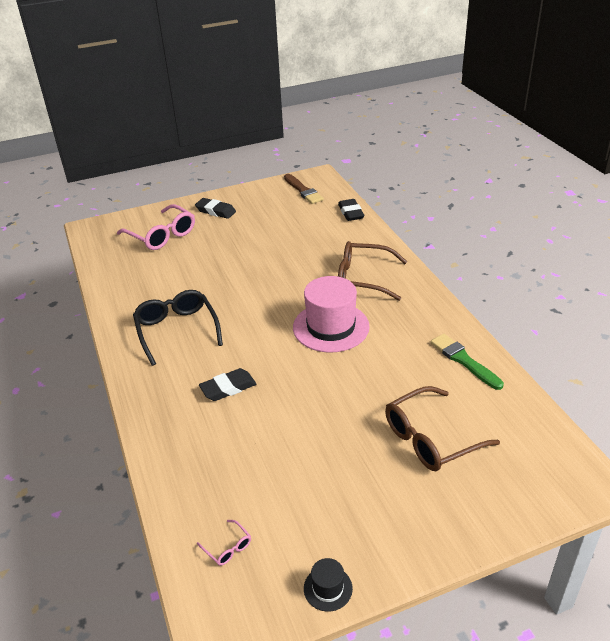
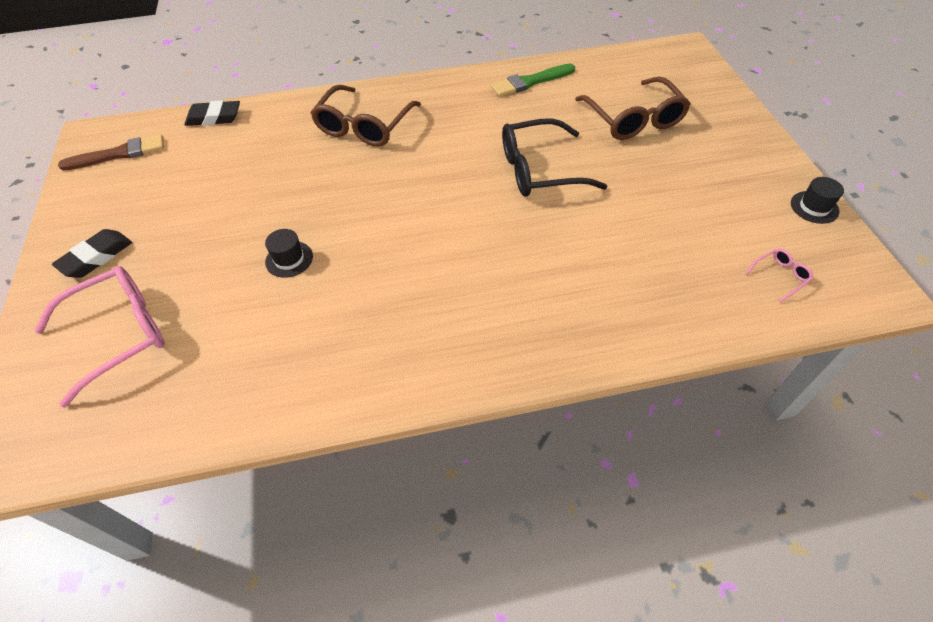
camera: 80 degrees left, 15 degrees up
black glasses [133,290,223,366] -> black glasses moved to [502,118,607,196]
black eraser [199,368,256,401] -> none
pink hat [293,276,370,353] -> none
none -> black hat [265,229,313,278]

